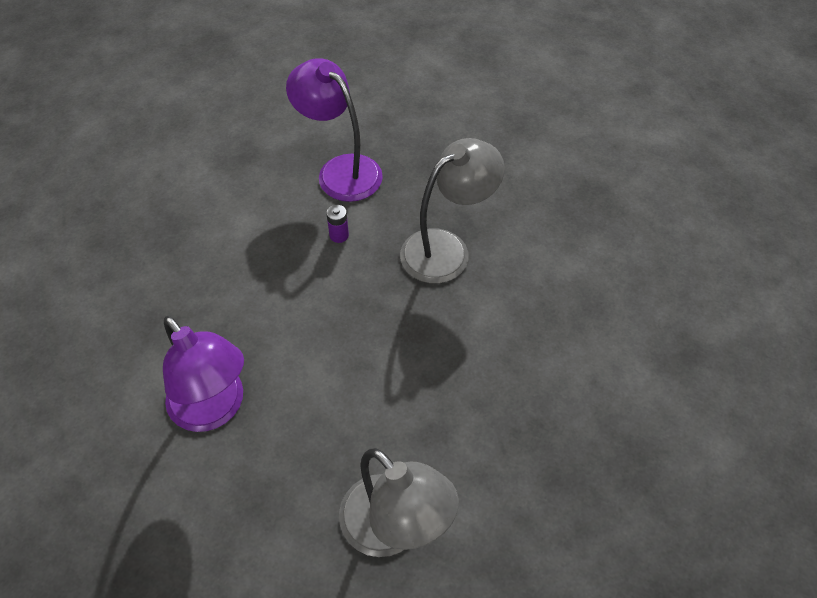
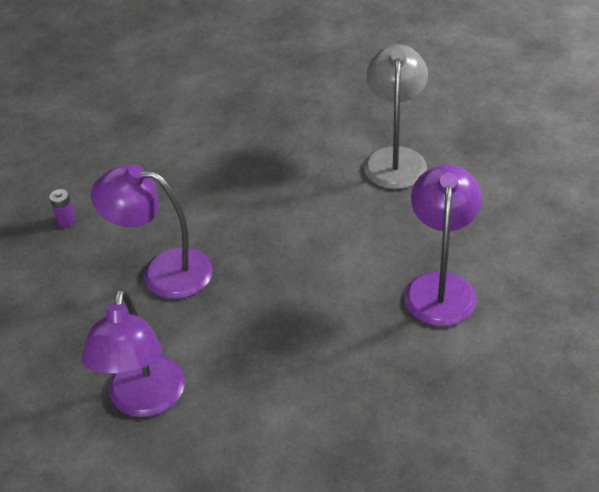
camera: 130 degrees left, 10 degrees down
purple battery [327,205,349,243] -> purple battery moved to [49,189,76,227]
grey lamp [400,138,505,284] -> purple lamp [91,165,213,299]

